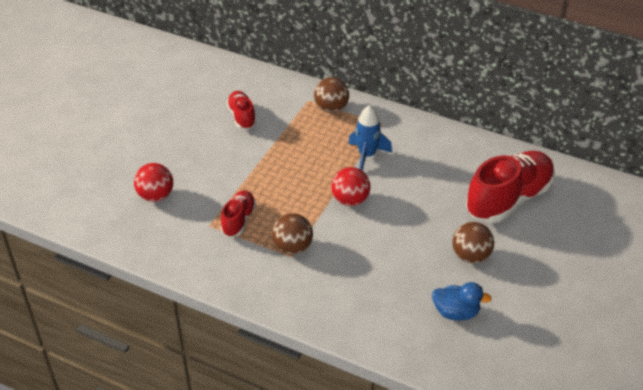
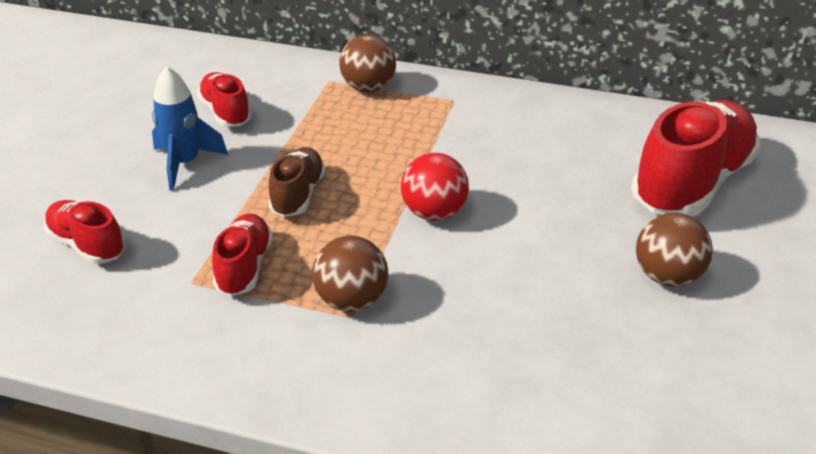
camera: 10 degrees left, 5 degrees down
red ball [134,163,173,202] -> red shoe [44,200,125,264]
blue rocket [348,105,392,170] -> blue rocket moved to [152,66,228,191]
blue duck [432,282,492,321] -> none
none -> brown shoe [268,147,326,217]

